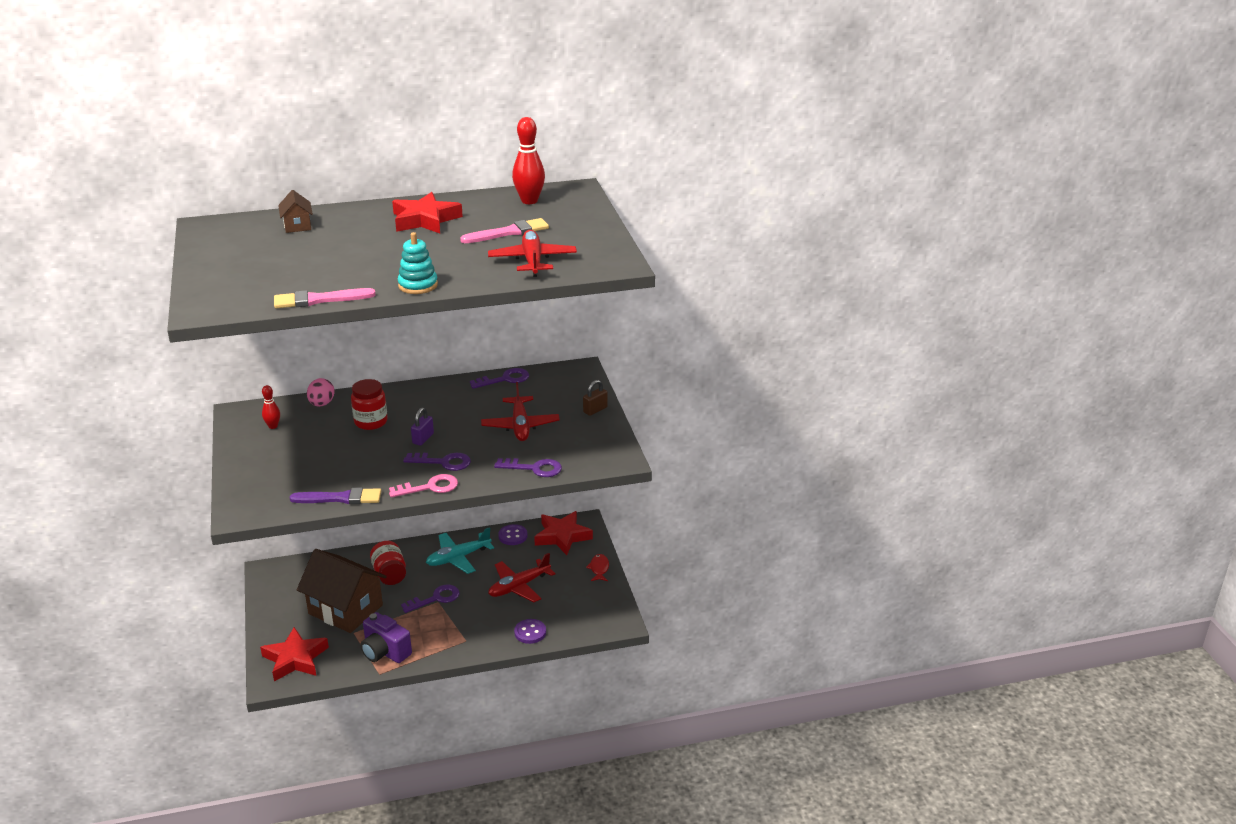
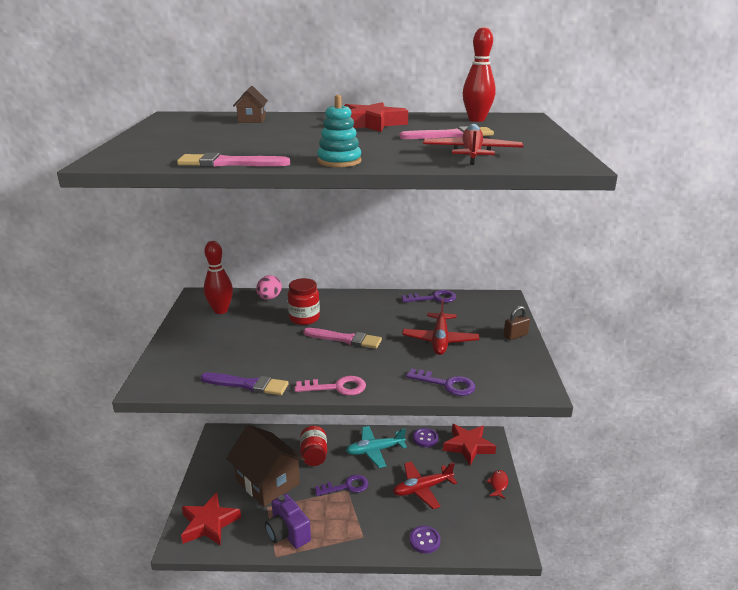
camera: 15 degrees right, 5 degrees down
red bowling pin [262,385,280,429] -> red bowling pin [204,241,233,314], size x1.77
purple key [403,453,471,471] -> none
purple padlock [411,407,434,446] -> pink brush [303,328,382,349]

